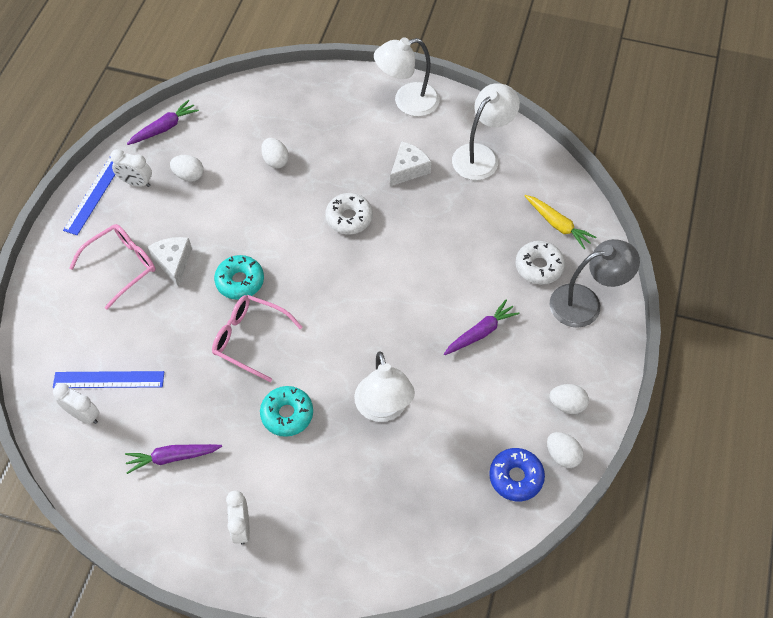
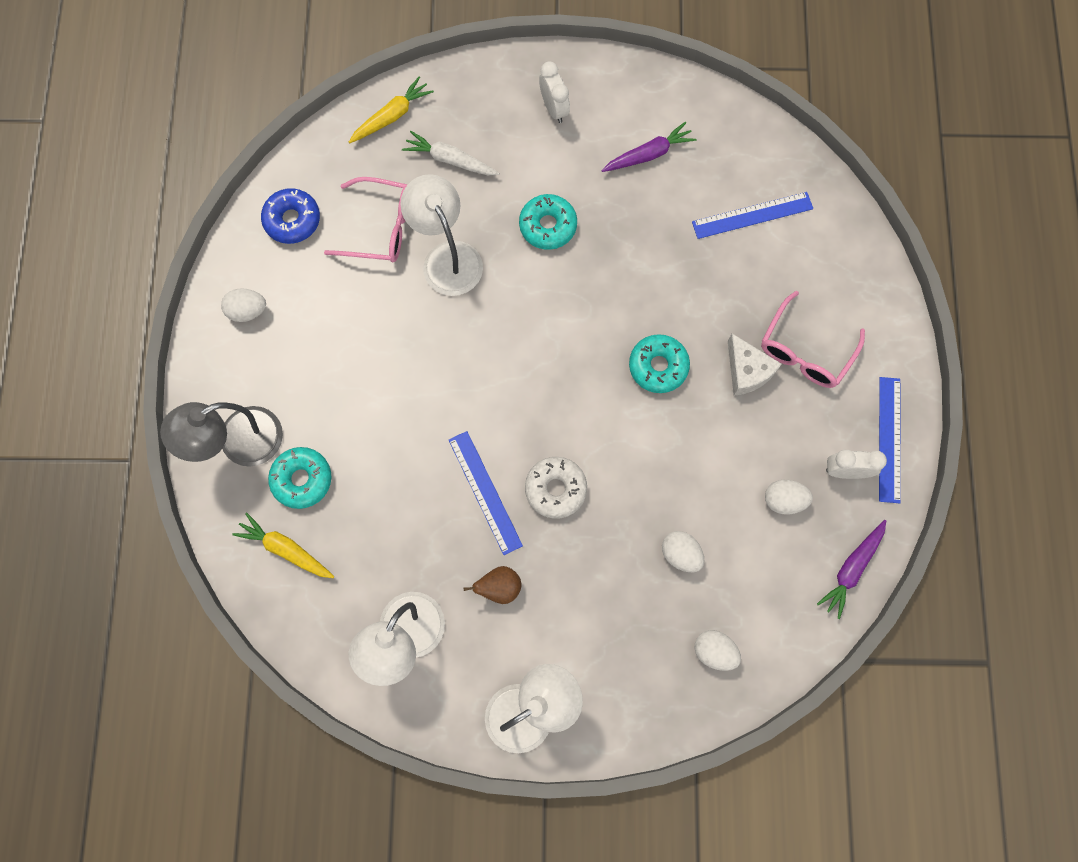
camera: 165 degrees right, 15 degrees up
white clock [53,383,99,424] -> none
pink glasses [212,295,303,382] -> pink glasses moved to [324,177,408,262]
white cheese [390,141,431,186] -> brown pear [464,566,521,604]
purple carrot [444,300,519,355] -> none
white donut [516,241,565,285] -> turquoise donut [268,447,332,509]
white egg [547,432,583,468] -> white egg moved to [695,630,741,671]
none -> yellow carrot [349,76,434,143]
none -> white carrot [402,131,499,175]
none -> blue ruler [449,431,523,555]

